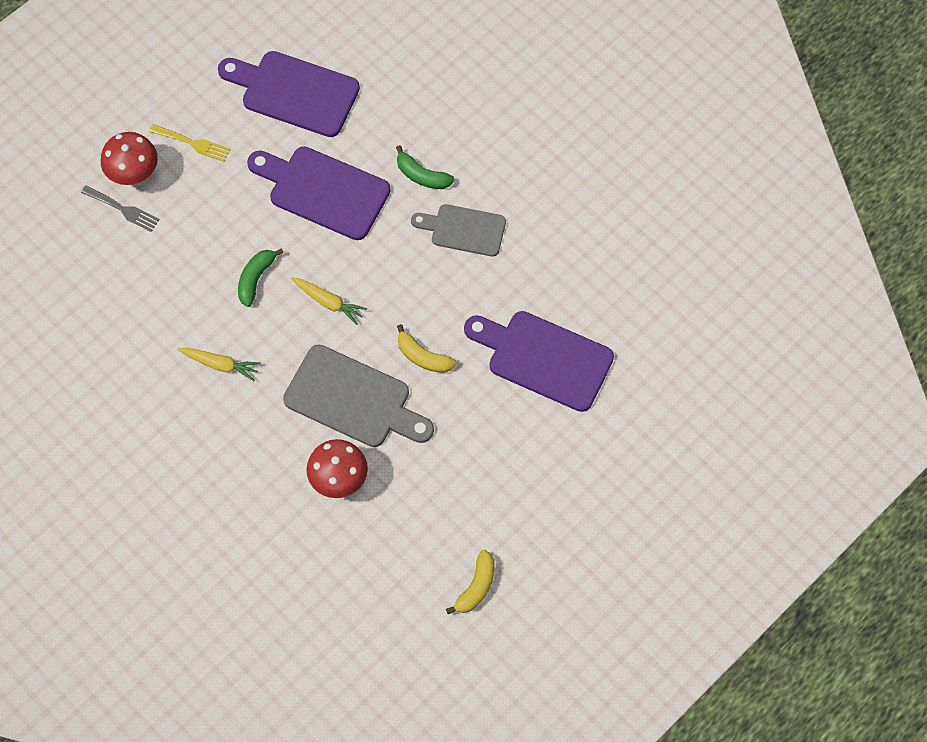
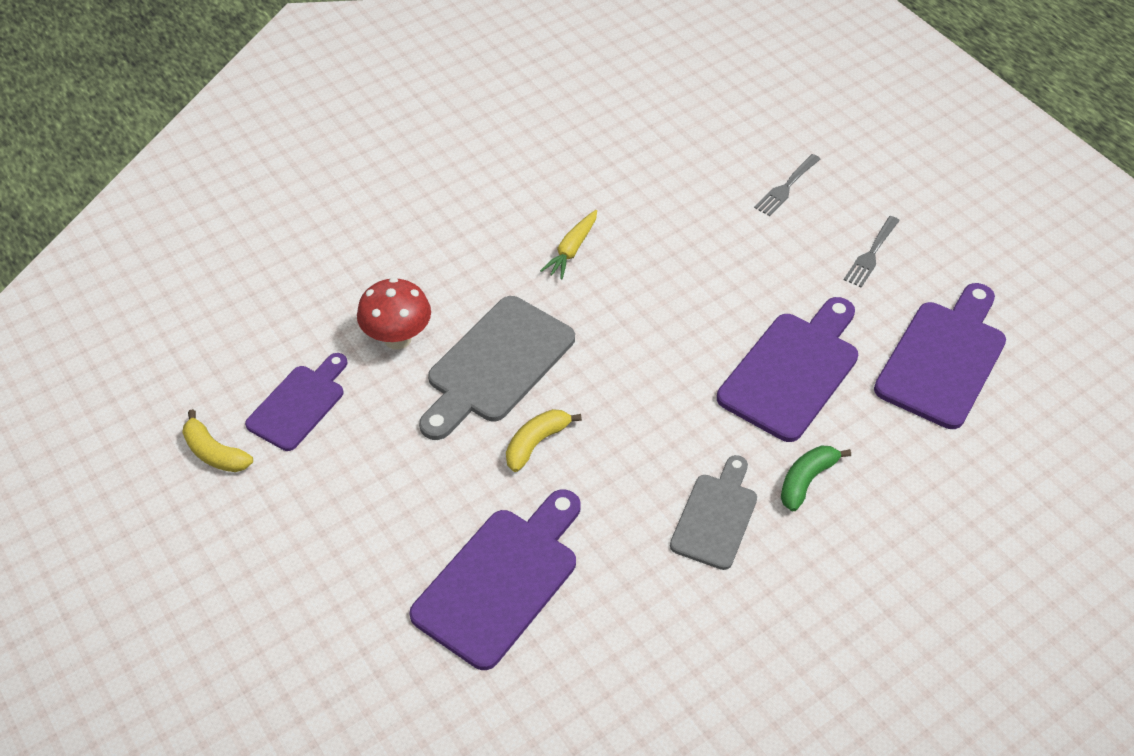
camera: 100 degrees right, 15 degrees down
red mushroom [101,132,158,185] -> none
yellow fork [149,124,230,162] -> grey fork [844,216,900,288]
green banana [238,248,283,307] -> none
yellow carrot [291,277,367,325] -> none
none -> purple cutting board [245,353,347,451]

